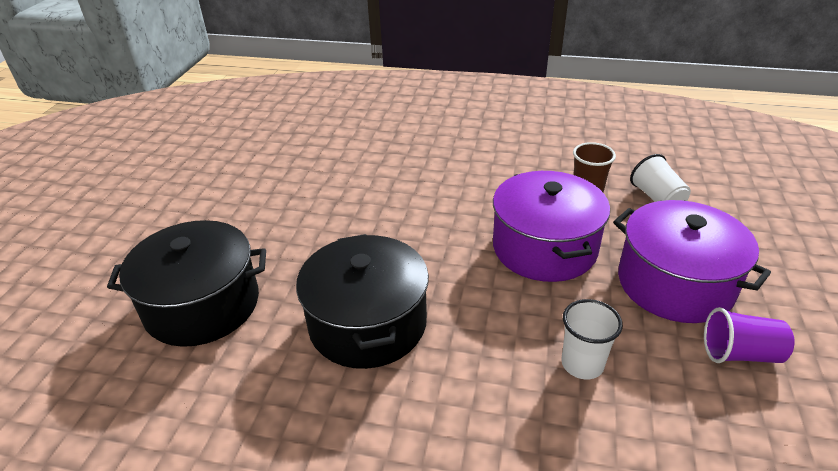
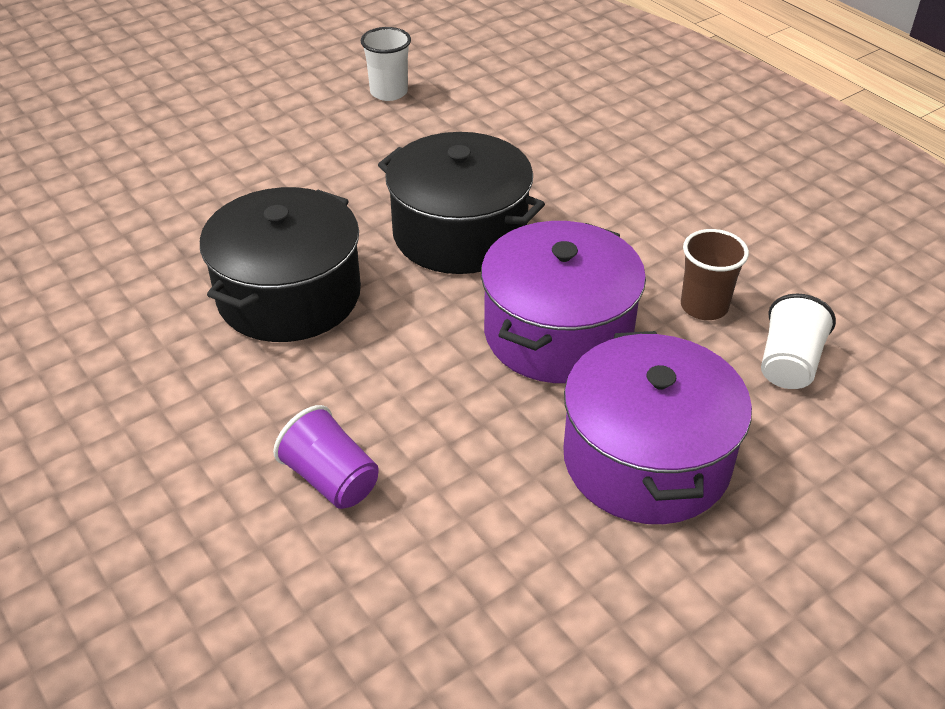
camera: 40 degrees right, 5 degrees up
black pot [107,220,266,347] -> black pot moved to [378,132,545,274]
white cup [561,299,623,380] -> white cup moved to [361,27,411,101]
purple cup [704,307,794,363] -> purple cup moved to [273,405,379,509]

